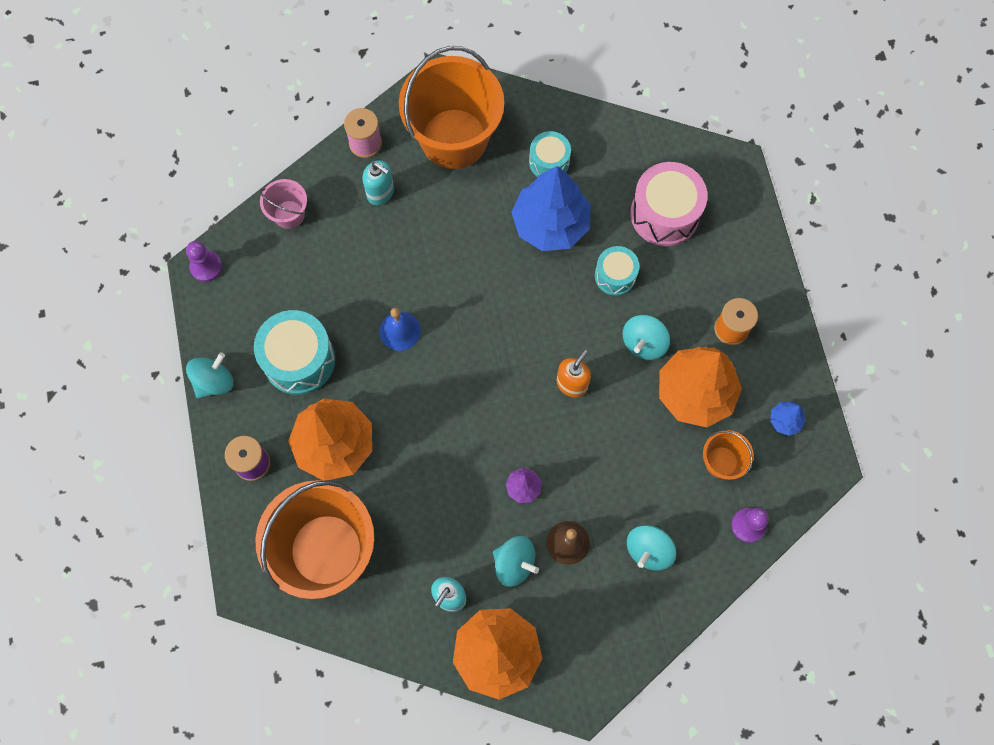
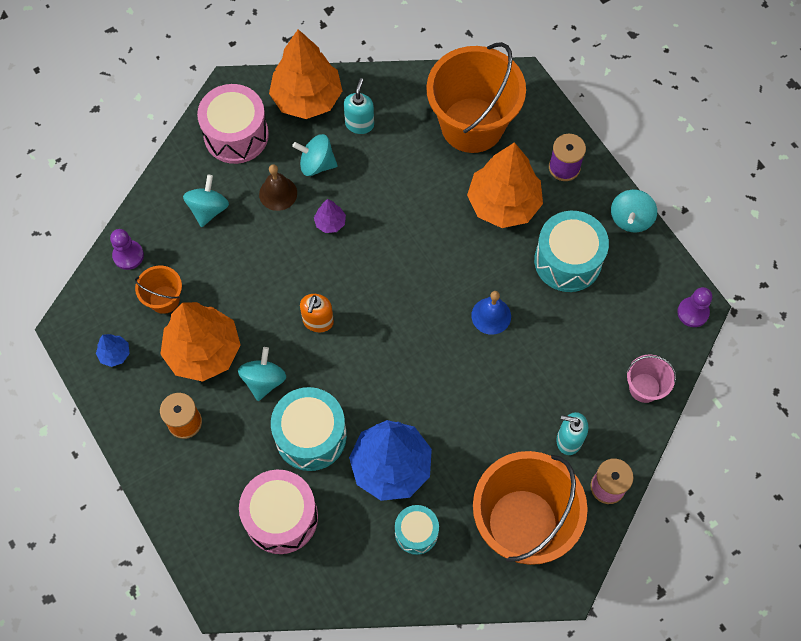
camera: 160 degrees right, 5 degrees down
turquoise drum [595,246,639,296] -> turquoise drum [271,387,347,471], size x1.69
none -> pink drum [197,84,269,164]

